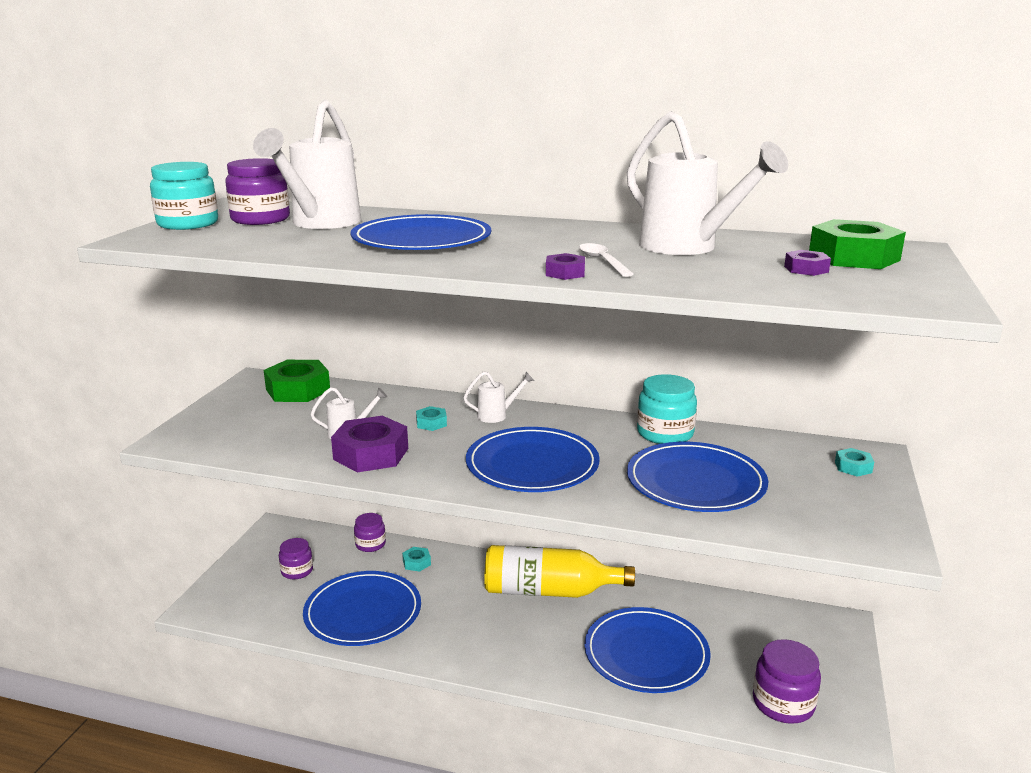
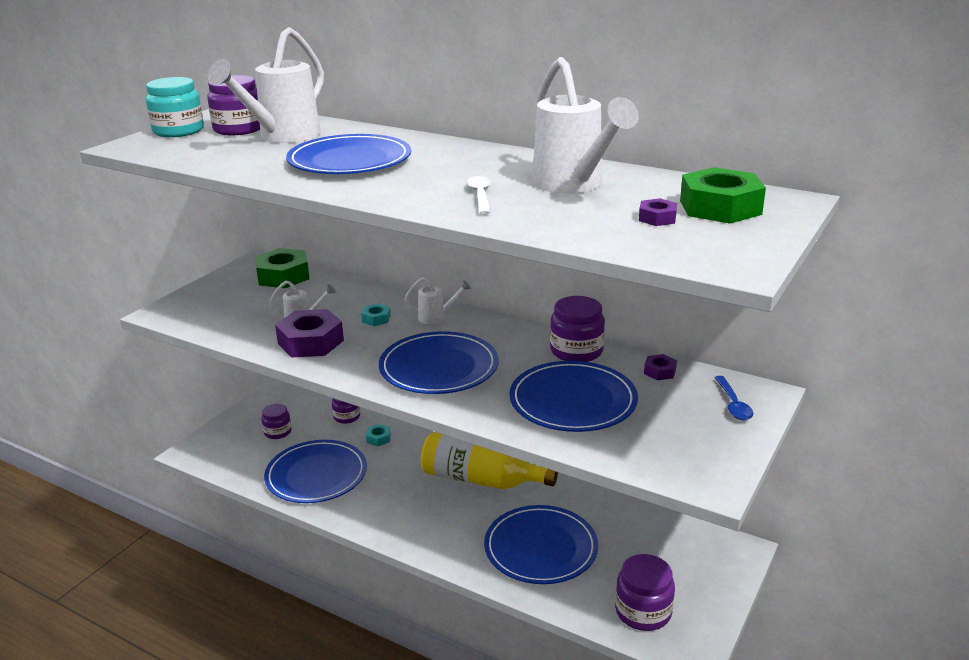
camera: 15 degrees right, 5 degrees up
purple nut [546,253,585,280] -> purple nut moved to [644,354,677,380]
turquoise jar [637,374,697,444] -> purple jar [550,296,605,362]
turquoise nut [835,448,874,477] -> blue spoon [714,376,753,420]

